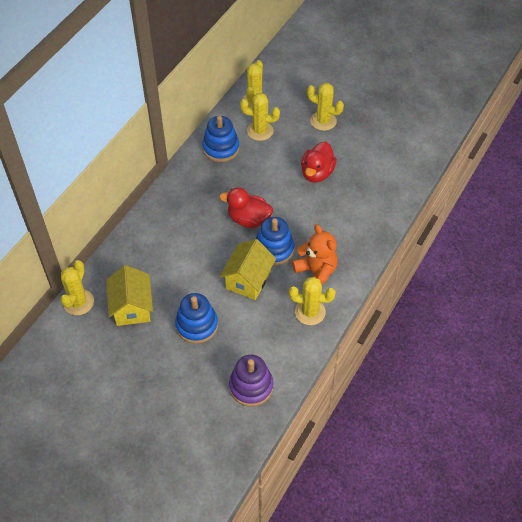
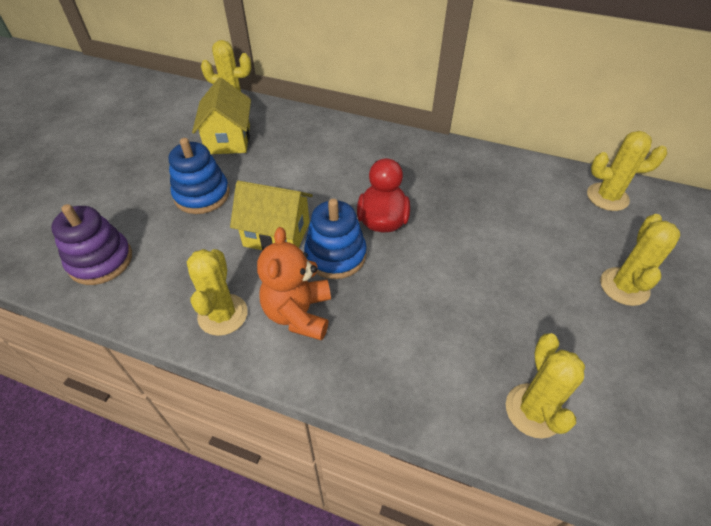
camera: 80 degrees right, 5 degrees down
yellow house [106,265,153,326] -> yellow house turned 75 degrees counterclockwise [192,78,251,154]
blue stacking toy [202,116,239,162] -> none
yellow cactus [240,93,280,141] -> yellow cactus moved to [506,333,585,439]
orange teddy bear [292,224,338,285] -> orange teddy bear turned 135 degrees clockwise [257,227,331,340]
red duck [301,142,337,183] -> none

